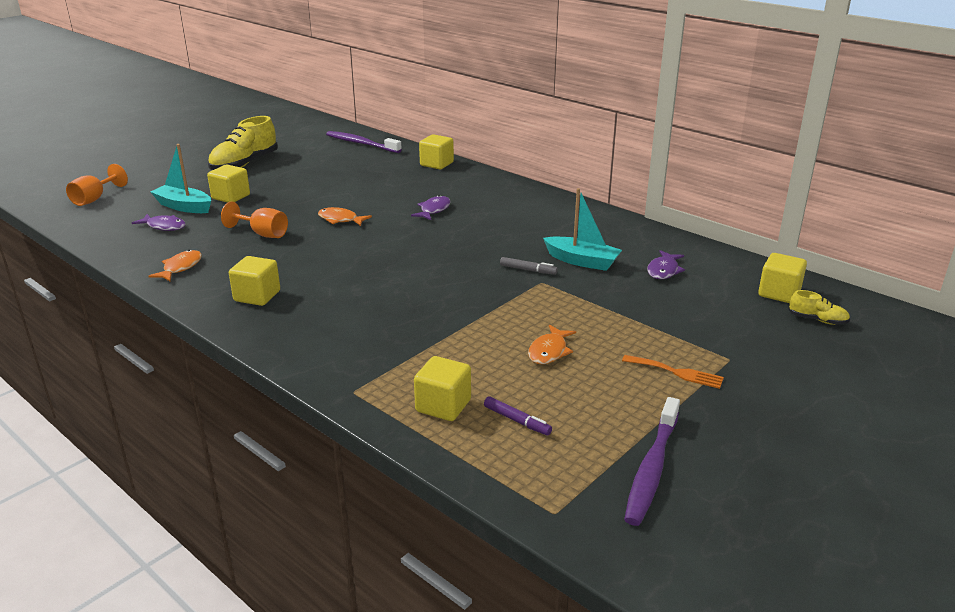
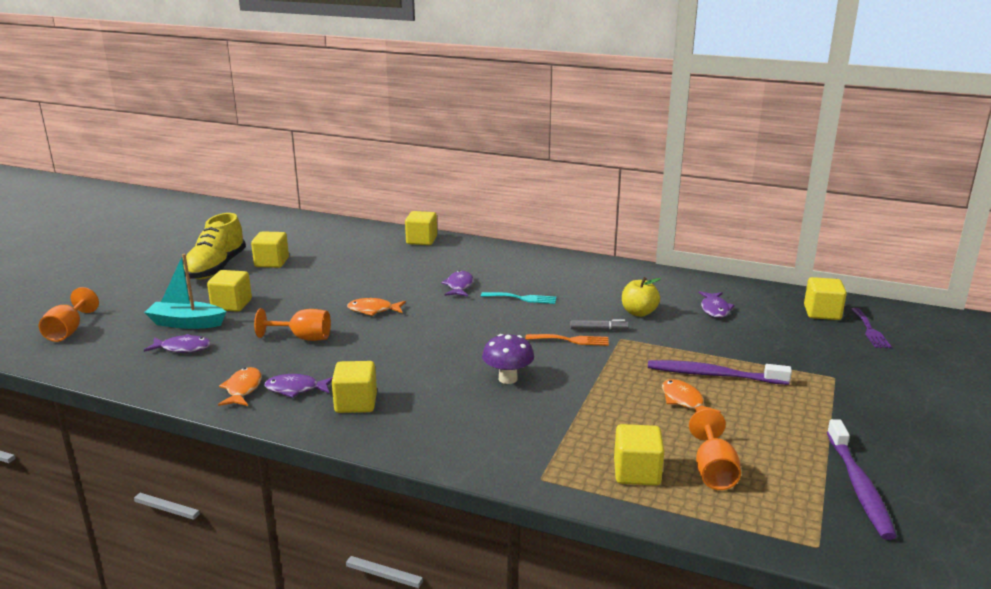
camera: 20 degrees left, 5 degrees down
purple toothbrush [326,131,402,153] -> purple toothbrush moved to [648,360,792,385]
purple marker [484,396,552,435] -> orange goblet [689,409,741,490]
orange fish [528,325,576,364] -> orange fish turned 150 degrees clockwise [662,379,721,413]
turquoise boat [543,188,622,271] -> yellow apple [622,277,661,317]
orange fork [622,355,724,389] -> orange fork moved to [526,334,609,346]
yellow shoe [788,290,850,325] -> purple fork [851,308,892,348]
none -> yellow cube [251,231,289,268]
none -> purple fish [265,374,333,398]
none -> turquoise fork [481,292,556,304]
none -> purple mushroom [482,334,534,384]

